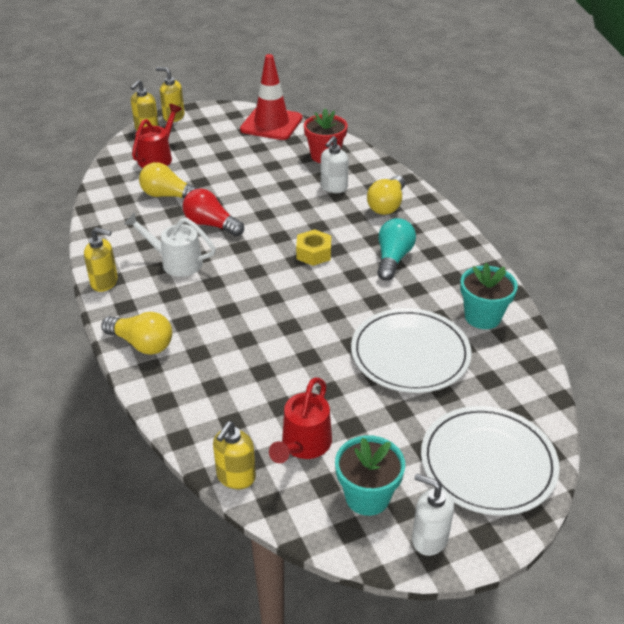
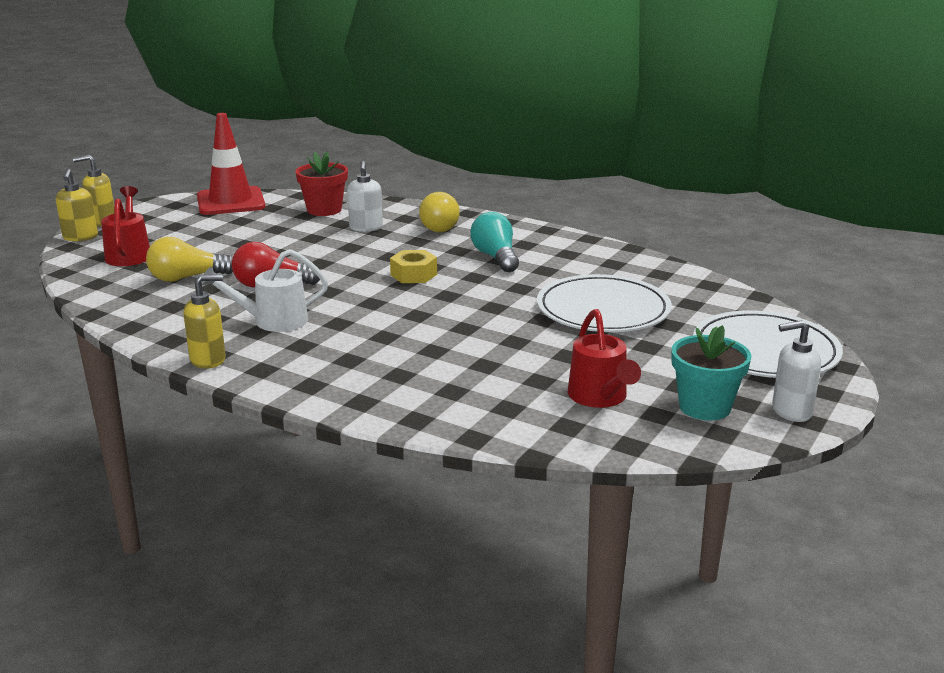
camera: 35 degrees left, 15 degrees down
yellow light bulb [101,312,172,355] -> none
yellow soap dispenser [213,421,256,489] -> none
turquoise flower pot [460,263,518,329] -> none

